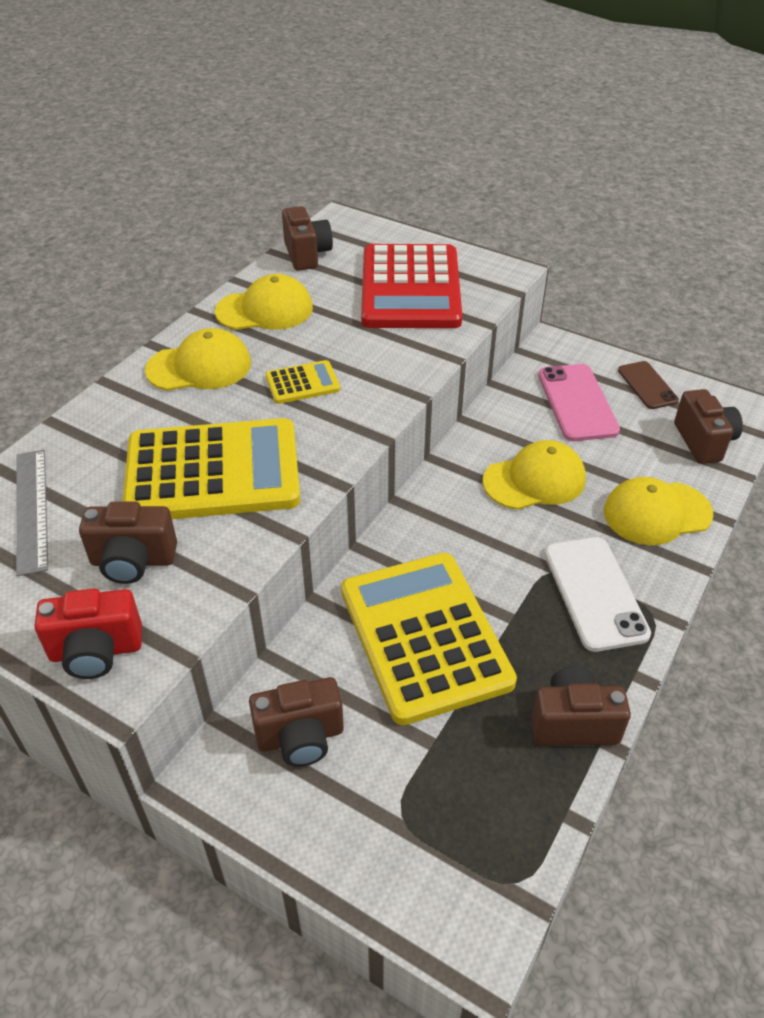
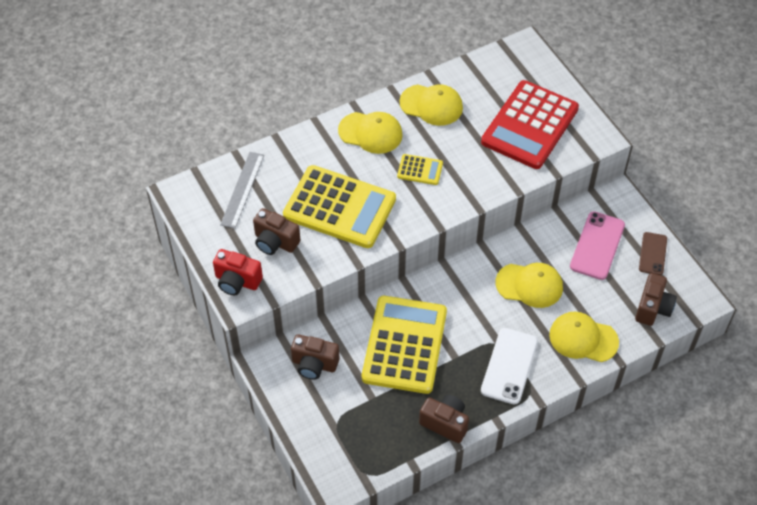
camera: 30 degrees right, 10 degrees up
brown camera [282,206,333,271] -> none

